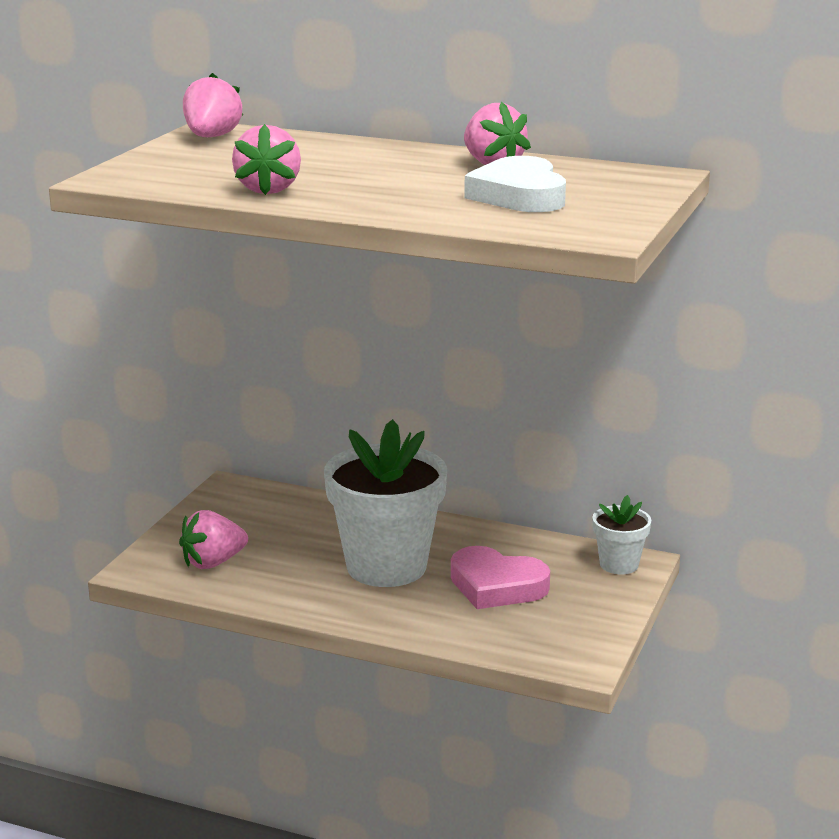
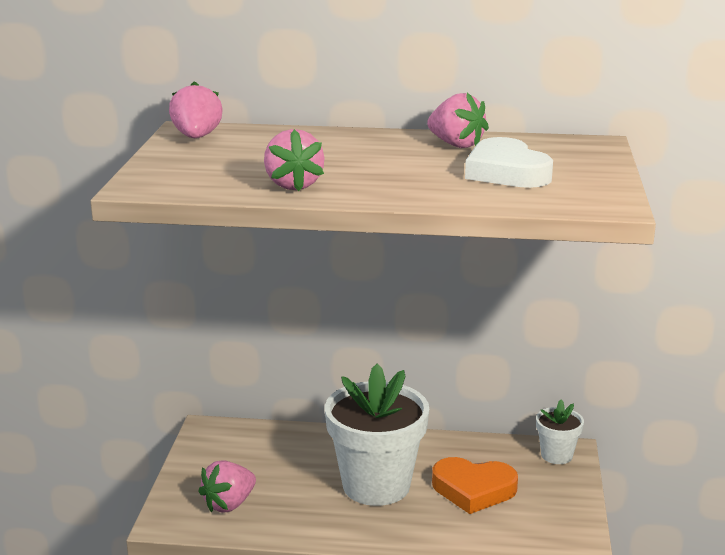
camera: 15 degrees left, 0 degrees up
pink heart [451,546,550,609] -> orange heart [432,457,518,514]

